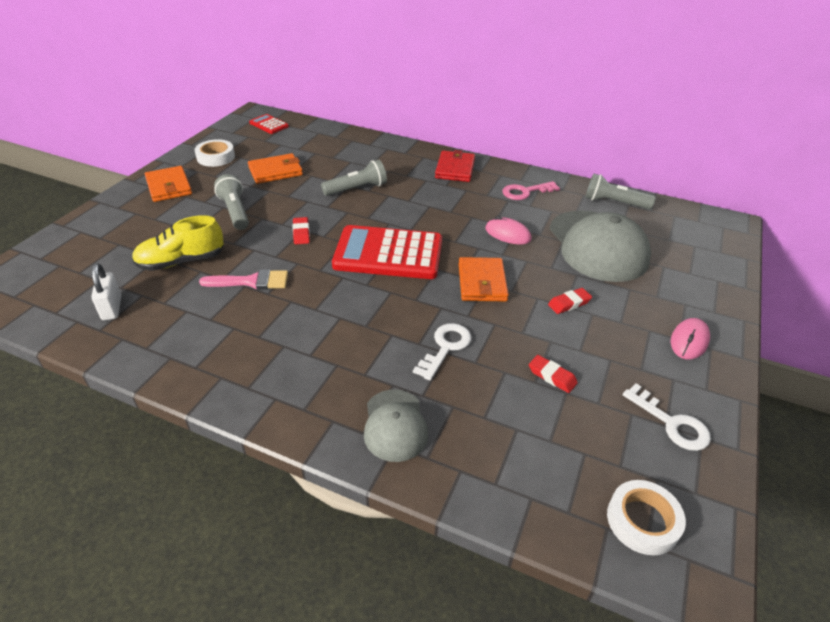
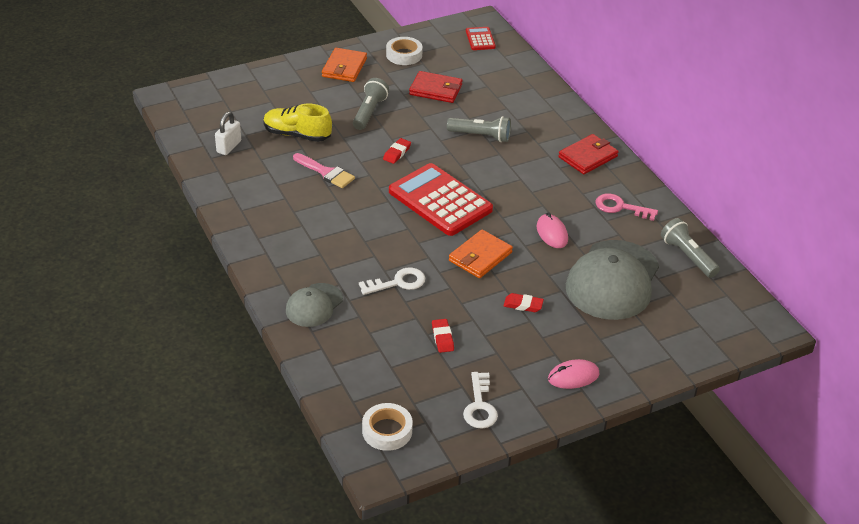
camera: 40 degrees right, 0 degrees up
orange wallet [248,153,303,184] -> red wallet [409,71,463,103]

